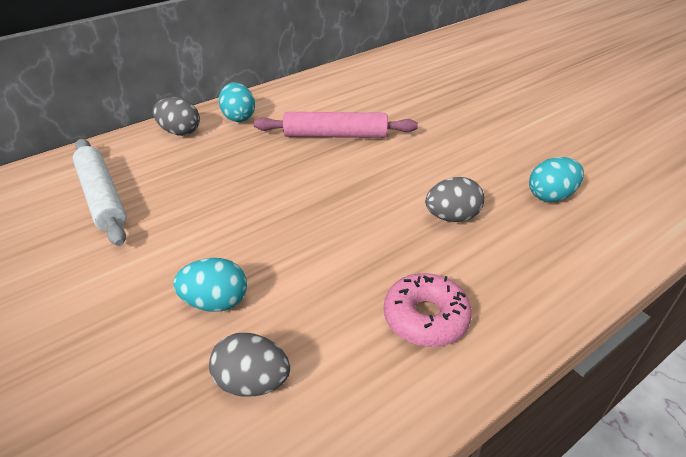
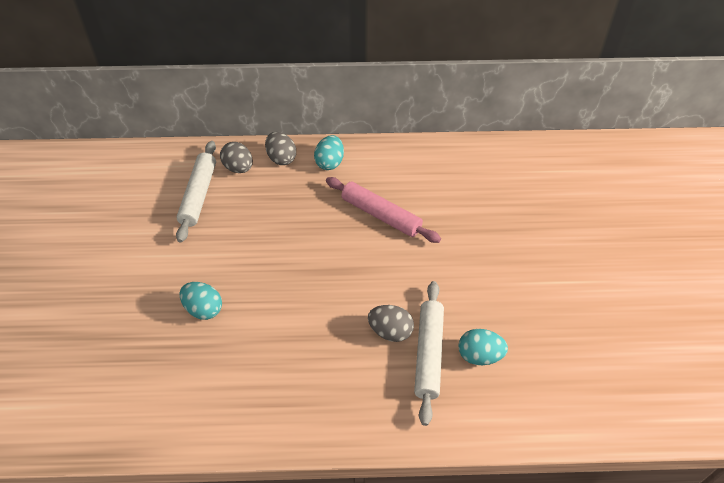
camera: 35 degrees right, 10 degrees up
grey egg [209,332,290,397] -> grey egg moved to [220,142,253,173]
pink donut [384,273,472,347] -> none
none -> white rolling pin [414,281,444,426]

